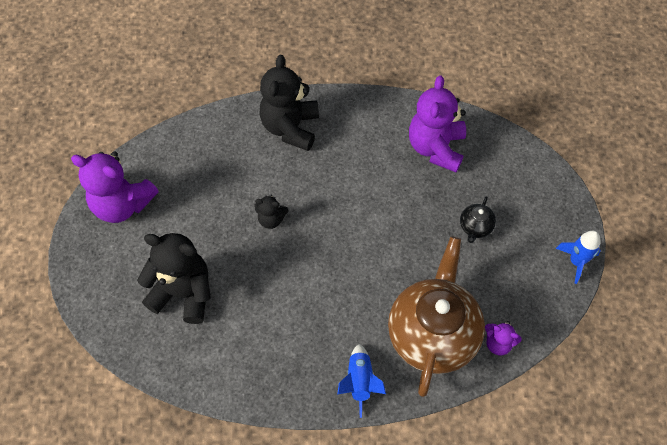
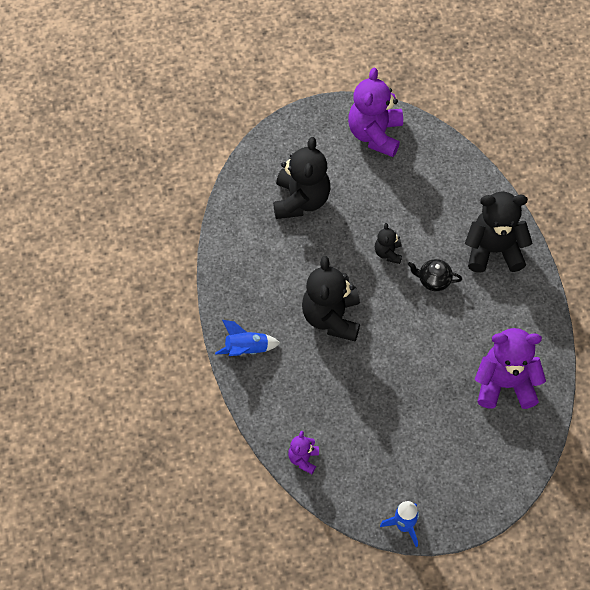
camera: 80 degrees right, 0 degrees up
brown teapot [388,237,485,397] -> none
black teapot [460,196,496,243] -> black teapot moved to [408,259,462,291]
none -> black teddy bear [302,256,360,341]

